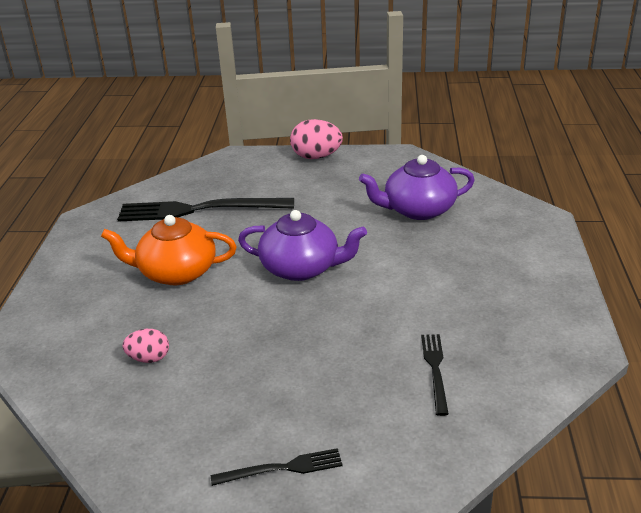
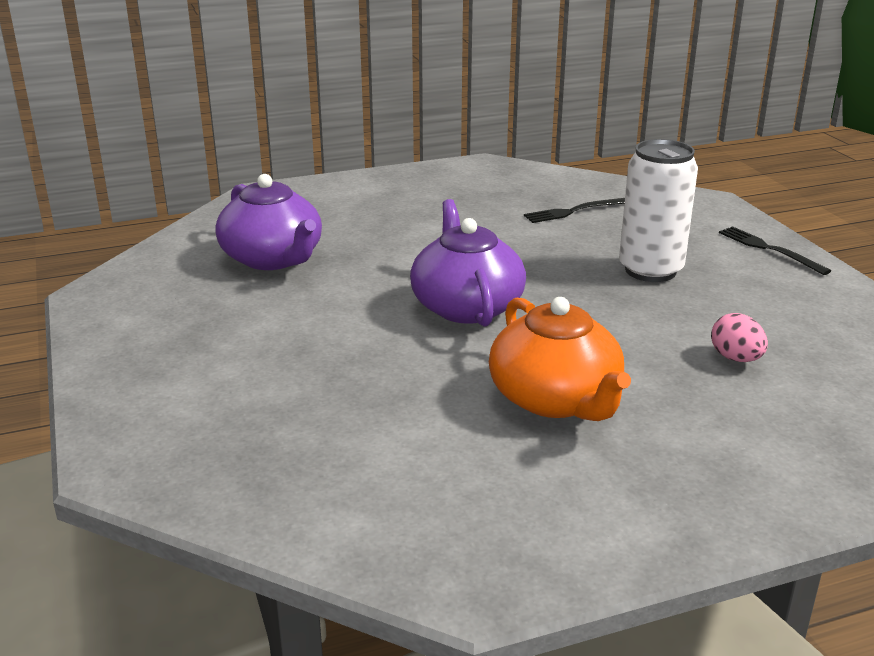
camera: 115 degrees left, 5 degrees down
black fork [117,198,294,221] -> none
pink egg [290,119,343,159] -> none
none -> white can [619,139,698,282]

